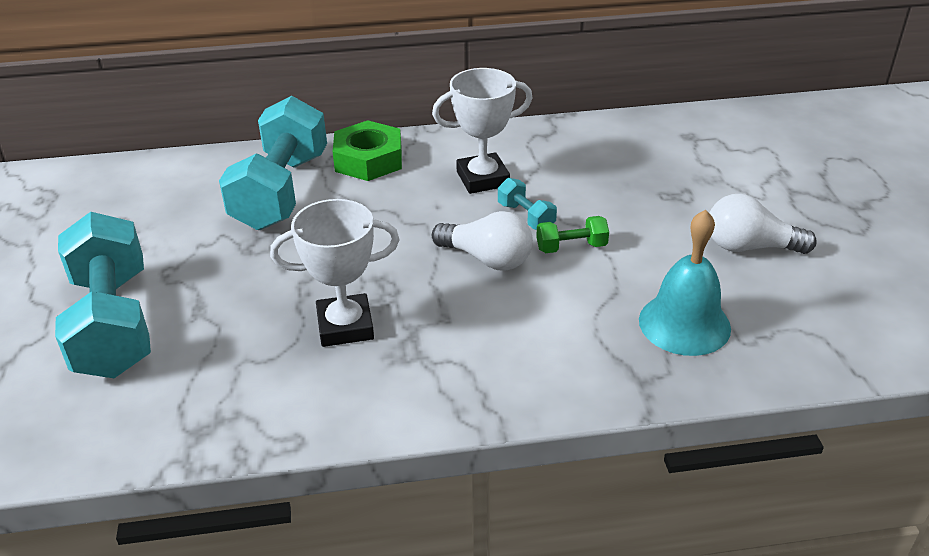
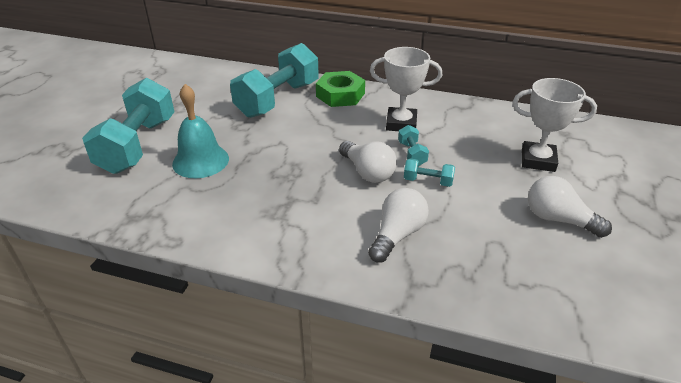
camera: 25 degrees right, 0 degrees up
white trophy [270,199,400,347] -> white trophy moved to [513,78,597,172]
green dumbbell [536,216,609,253] -> turquoise dumbbell [404,158,455,187]
turquoise bell [639,210,731,356] -> turquoise bell moved to [172,84,229,178]
none -> white light bulb [368,188,429,262]

